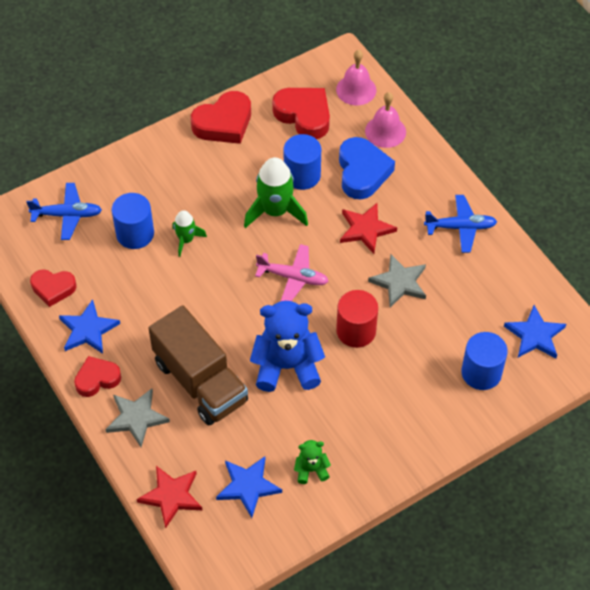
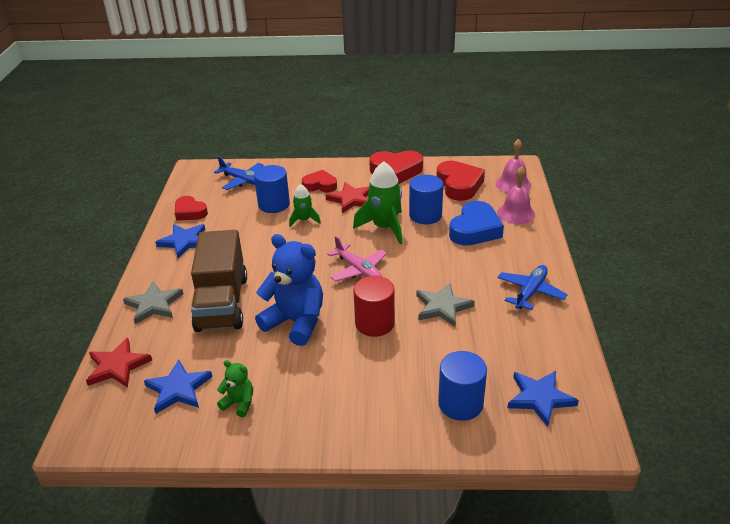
camera: 35 degrees right, 20 degrees down
red heart [74,356,121,397] -> red heart moved to [302,170,337,192]
red star [340,203,397,254] -> red star moved to [326,182,369,213]
blue plane [424,195,497,253] -> blue plane turned 90 degrees counterclockwise [498,265,568,310]

